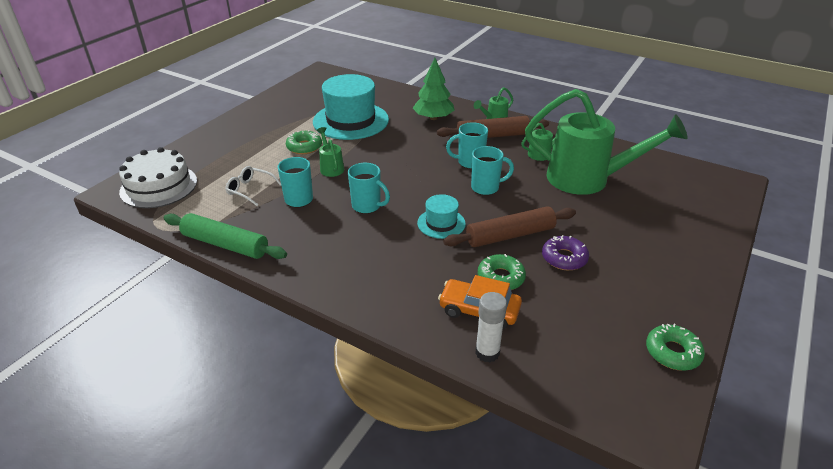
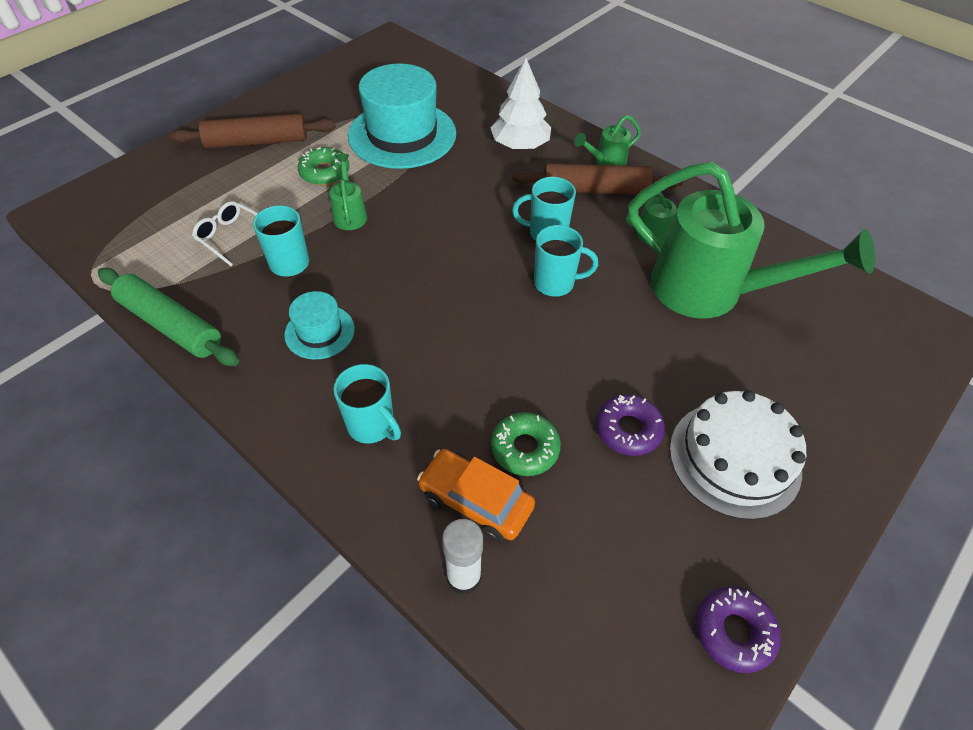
camera: 10 degrees right, 15 degrees up
white cake [119,147,197,208] -> white cake moved to [670,390,806,520]
turquoise mug [348,163,390,214] -> turquoise mug moved to [333,364,401,443]
green tree [413,58,455,120] -> white tree [490,58,551,149]
turquoise hat [417,194,466,239] -> turquoise hat moved to [284,291,355,359]
brown rolling pin [443,206,576,247] -> brown rolling pin moved to [169,114,336,148]
green donut [646,324,705,371] -> purple donut [696,587,781,673]

